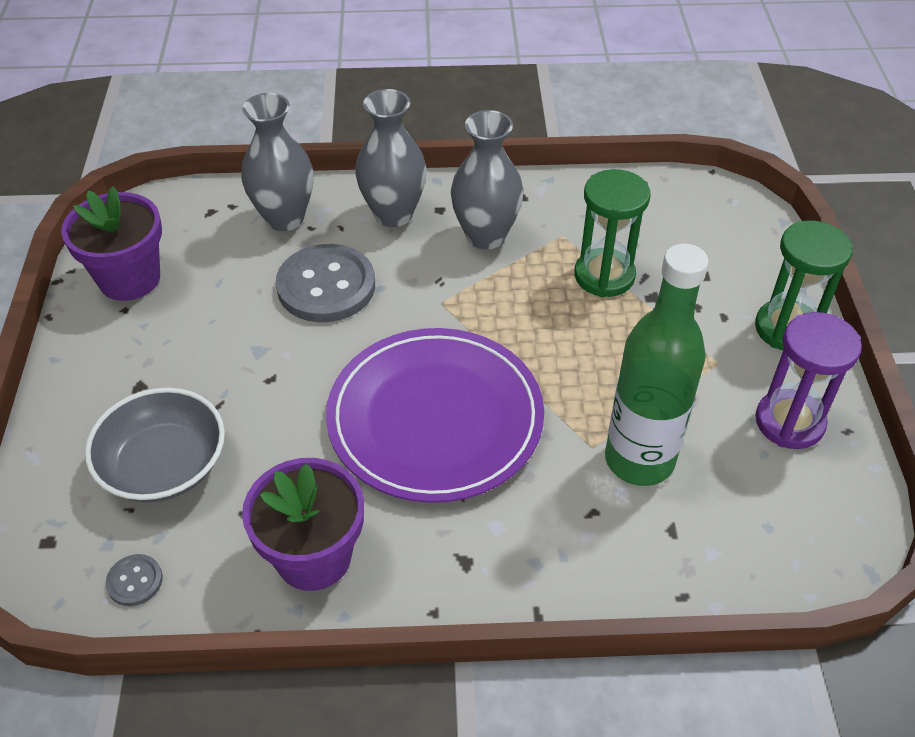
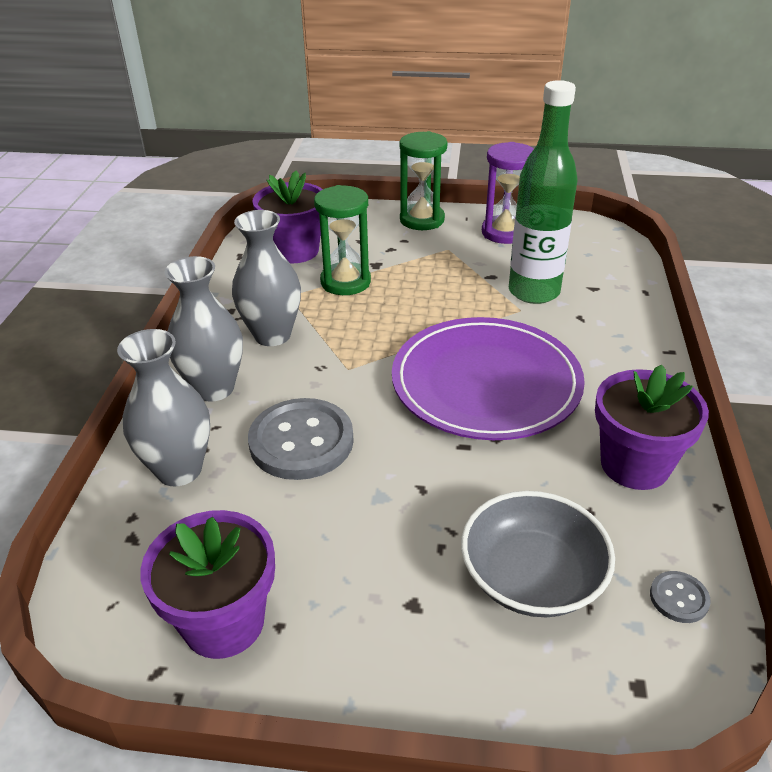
camera: 80 degrees left, 10 degrees down
none -> purple flower pot [253,171,323,263]

